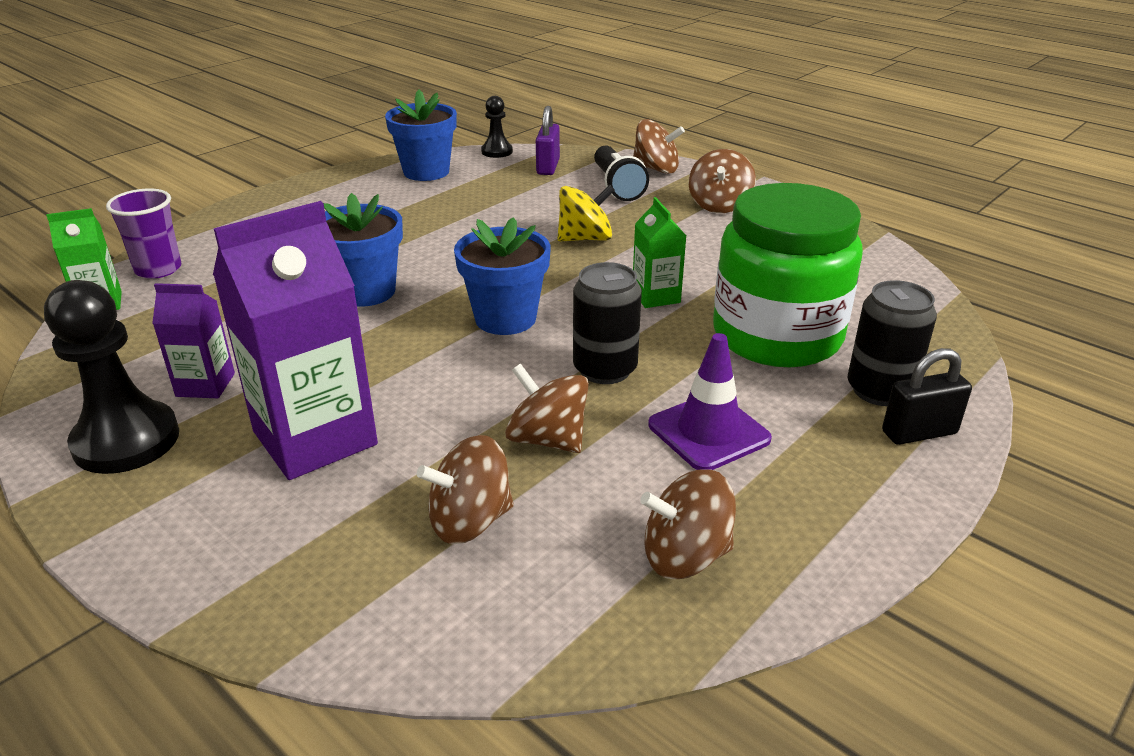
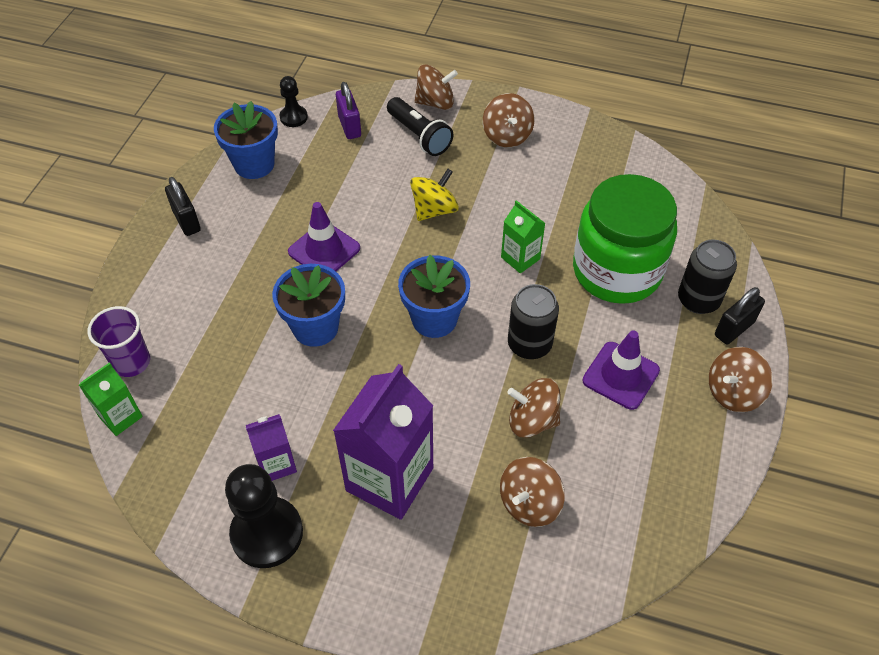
camera: 25 degrees left, 20 degrees up
brown spinning top [640,469,736,579] -> brown spinning top moved to [709,347,773,412]
none -> black padlock [165,177,201,236]
none -> purple traffic cone [288,202,360,271]

